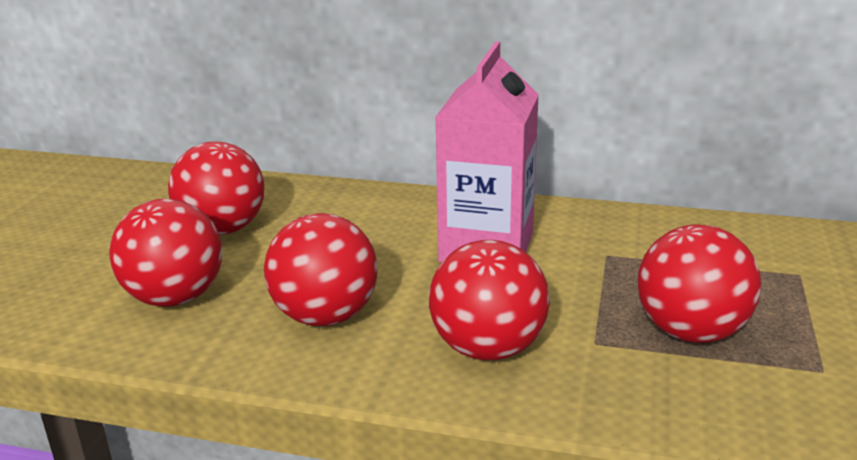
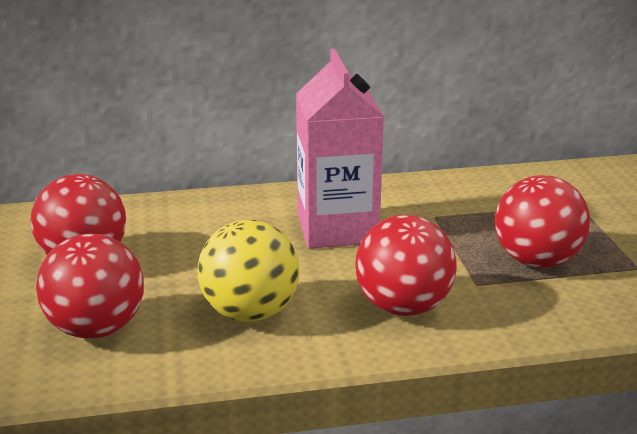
camera: 25 degrees left, 0 degrees up
red ball [264,213,377,326] -> yellow ball [197,220,300,322]

